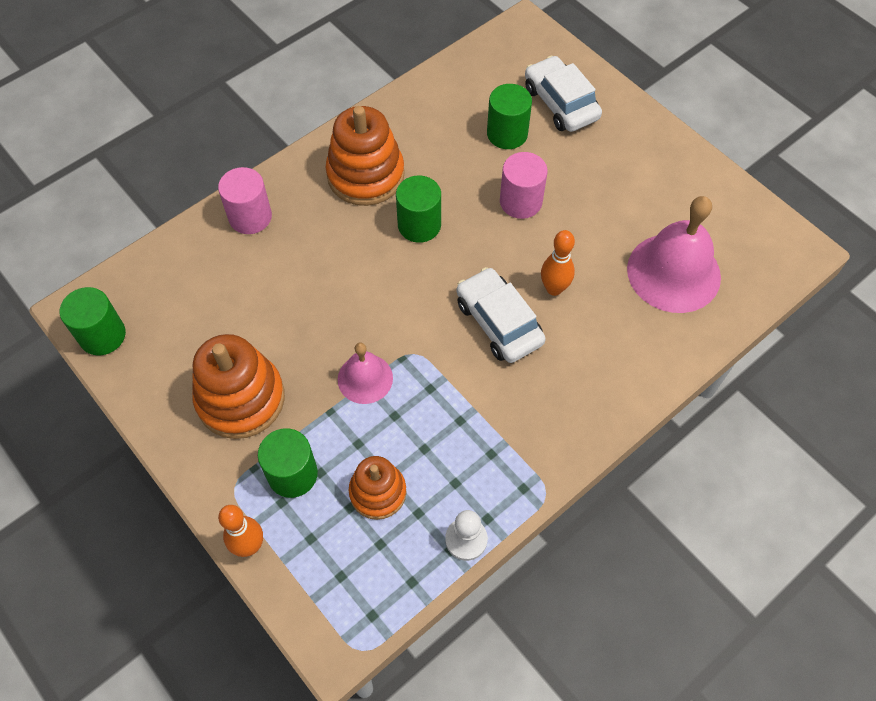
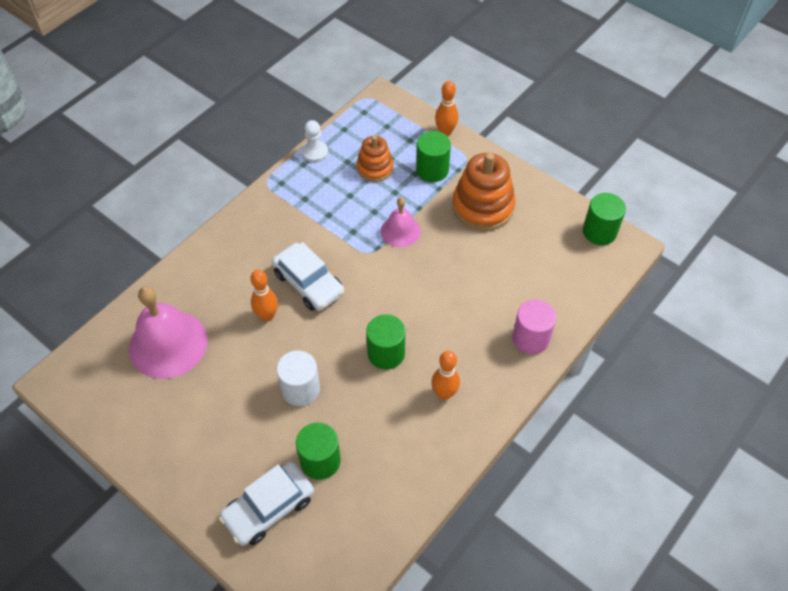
camera: 170 degrees right, 5 degrees down
orange stacking toy [326,106,405,206] -> orange bowling pin [431,351,460,400]
pink cylinder [500,152,548,219] -> white cylinder [277,350,320,406]
white car [525,56,602,132] -> white car turned 90 degrees clockwise [219,462,314,546]

